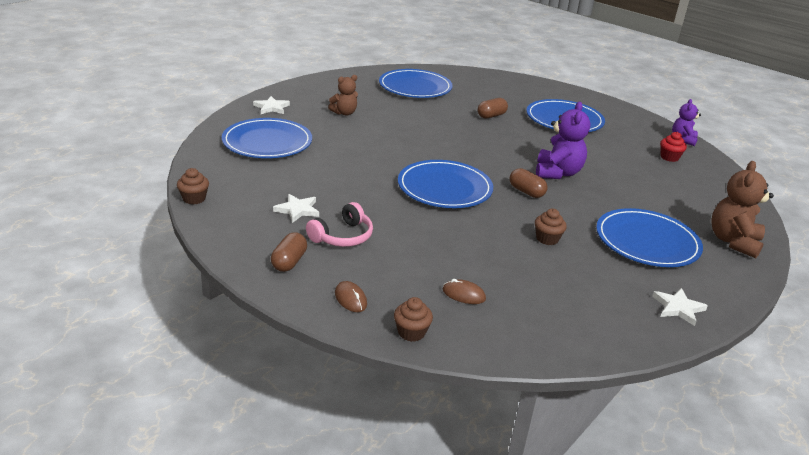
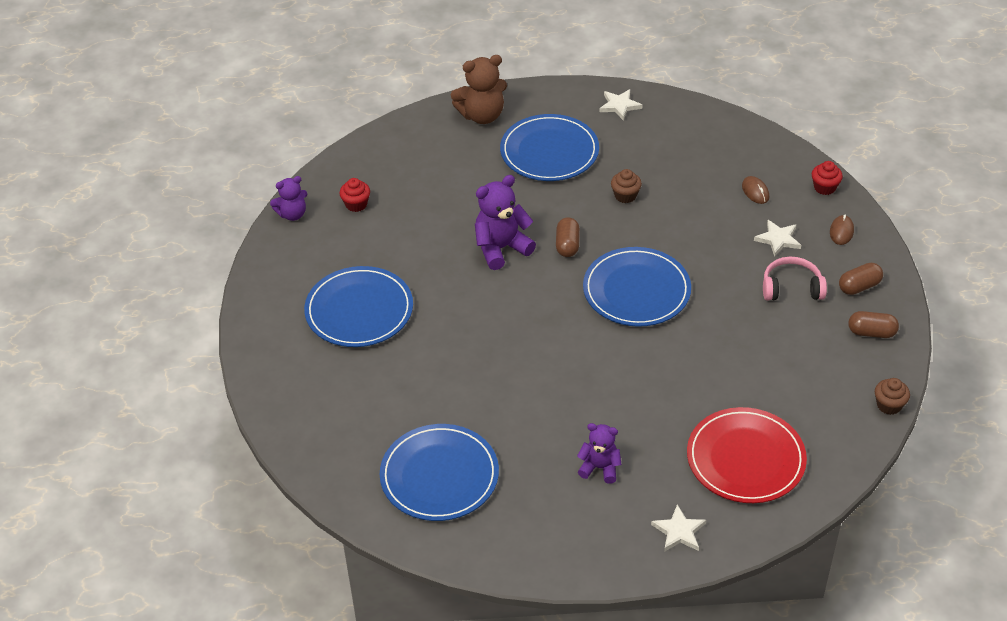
camera: 130 degrees left, 15 degrees up
blue plate [222,118,312,158] -> red plate [687,407,807,503]
white star [273,194,319,223] -> white star moved to [754,220,801,257]
brown teddy bear [328,75,358,115] -> purple teddy bear [577,423,622,483]
brown cupcake [394,297,433,342] -> red cupcake [812,161,843,195]
brown capsule [478,98,508,119] -> brown capsule moved to [848,311,899,338]

